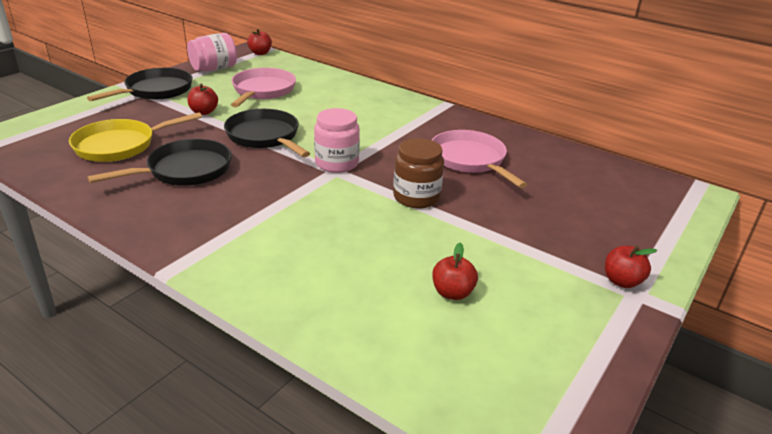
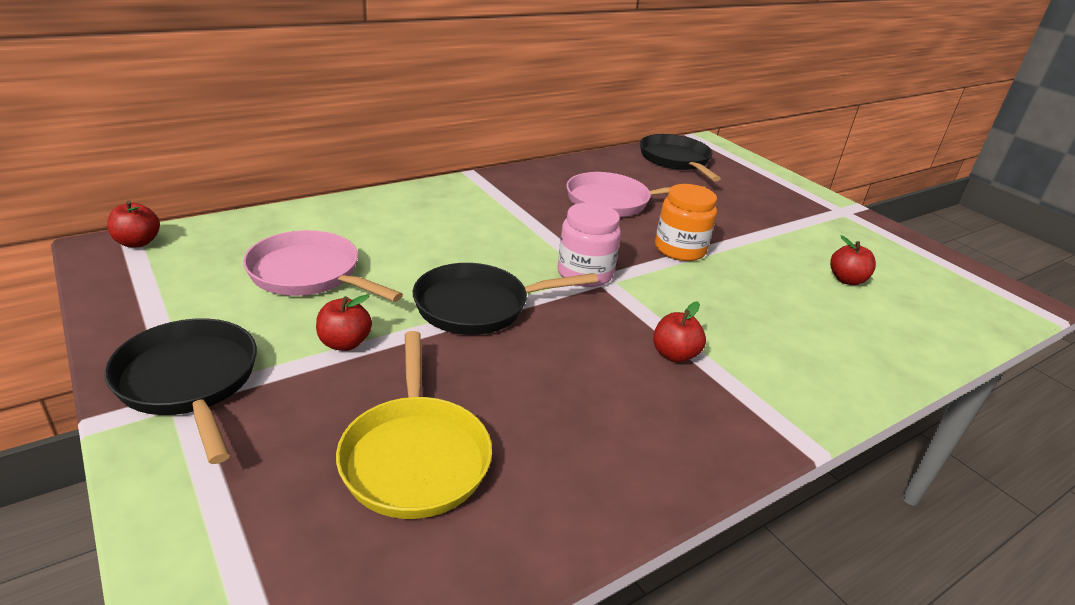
camera: 70 degrees left, 0 degrees up
black pan [87,139,232,186] -> black pan moved to [640,134,721,181]
pink jar [187,33,237,71] -> none
brown jar [393,138,444,208] -> orange jar [655,184,717,261]
red apple [605,245,657,288] -> red apple moved to [653,301,706,363]

